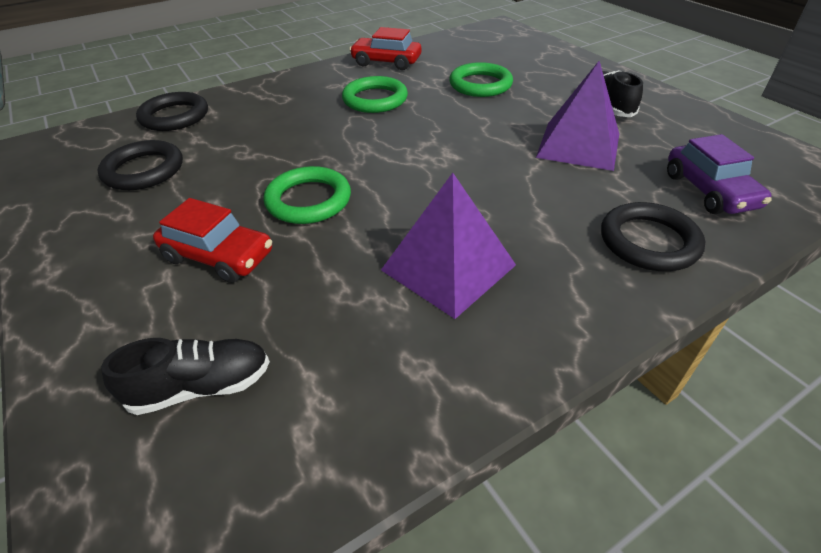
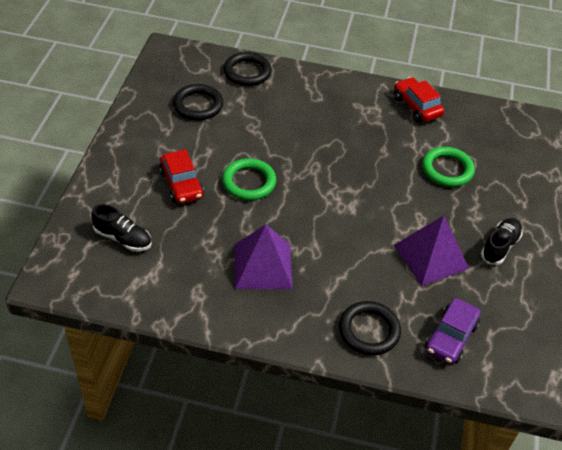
camera: 40 degrees right, 5 degrees up
green ring [342,76,408,113] -> none

